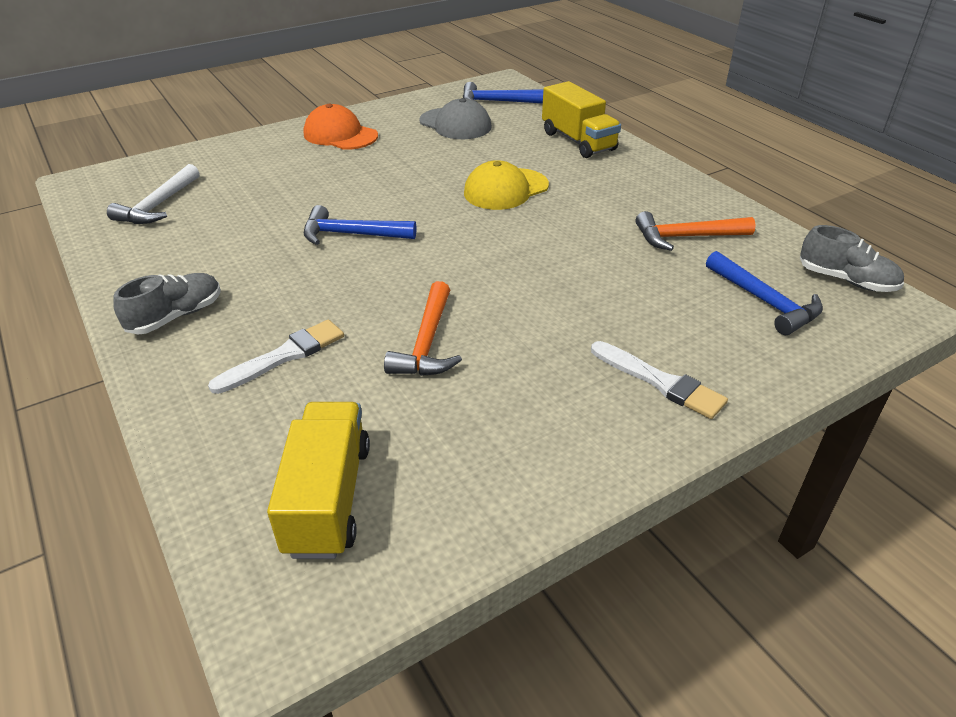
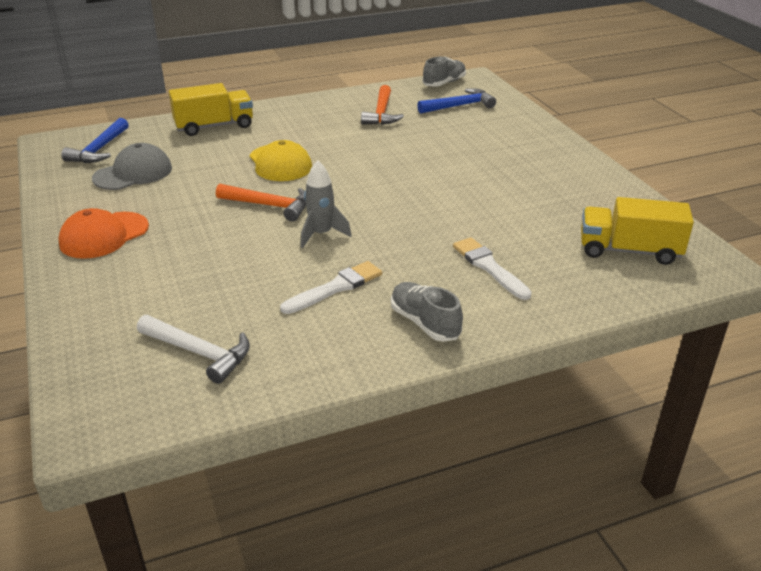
camera: 80 degrees left, 5 degrees down
blue hammer [304,205,416,245] -> grey rocket [301,160,351,248]
orange hammer [384,281,462,376] -> orange hammer moved to [216,183,306,222]
white brush [591,341,728,419] -> white brush moved to [280,261,382,314]

